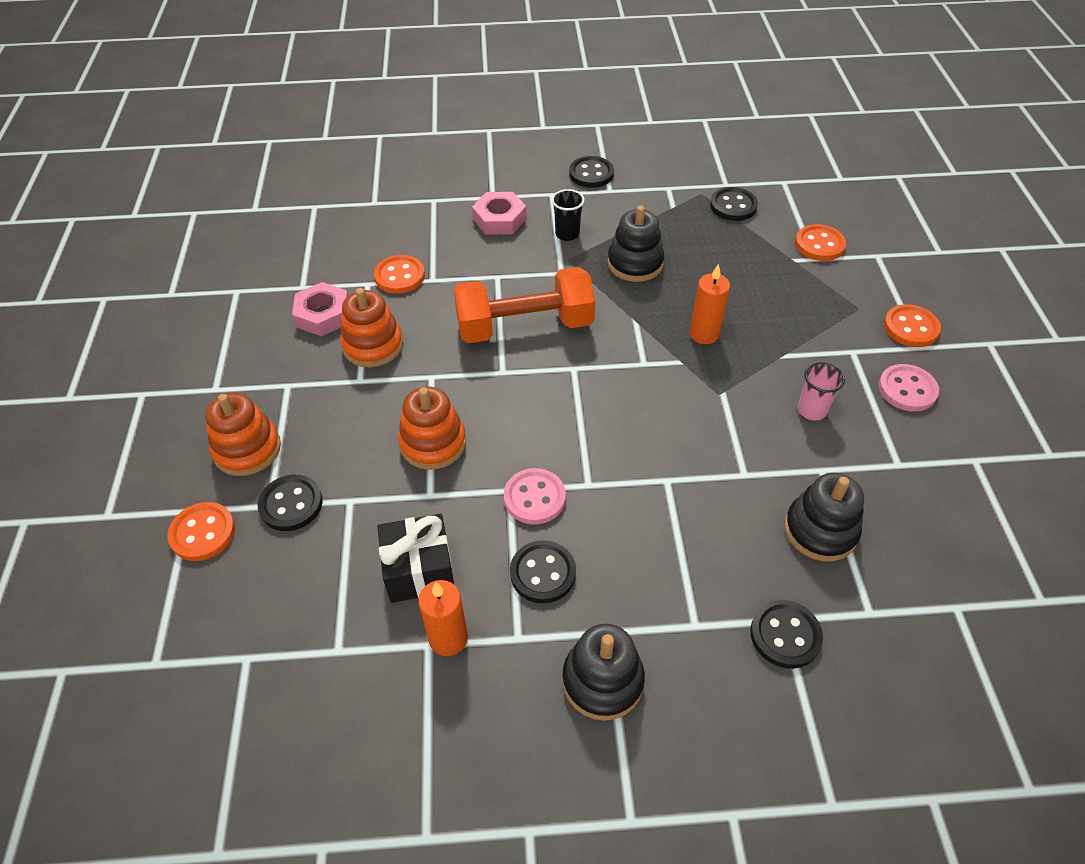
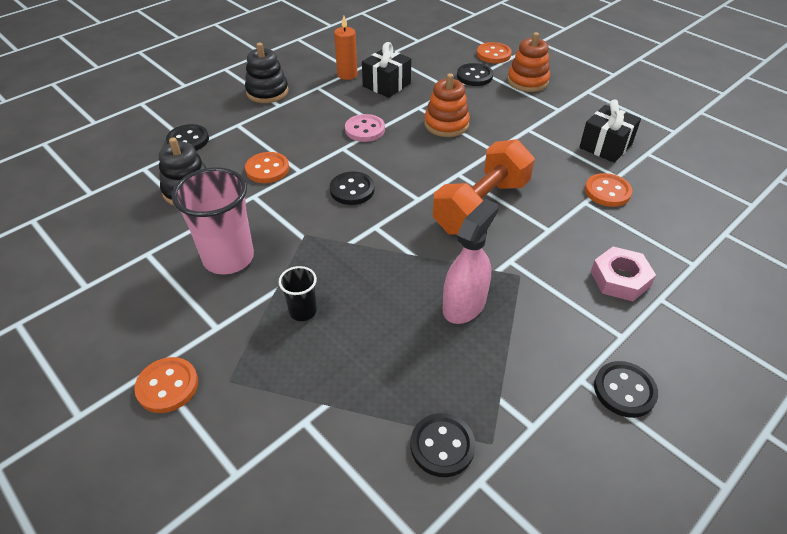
camera: 140 degrees right, 5 degrees down
pink nut [292,282,348,336] -> black gift [579,100,641,163]
orange stacking toy [340,288,403,367] -> none
black button [510,540,576,603] -> black button moved to [330,171,375,205]
black cup [552,189,585,241] -> black cup moved to [278,266,317,321]
black stacking toy [607,205,665,282] -> pink spray bottle [443,199,498,324]
orange candle [690,264,730,344] -> none
orange button [795,224,846,261] -> orange button moved to [245,152,289,183]
pink cup [798,362,845,420] -> pink cup [172,167,254,274], size x2.00
pink button [878,364,939,412] -> none

